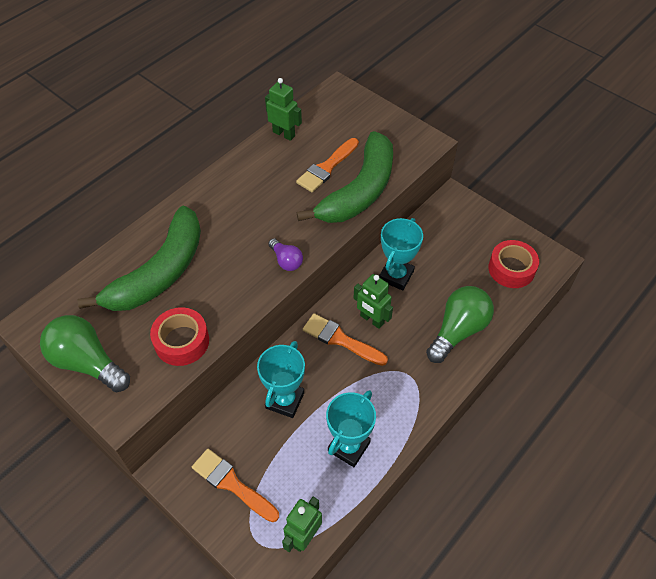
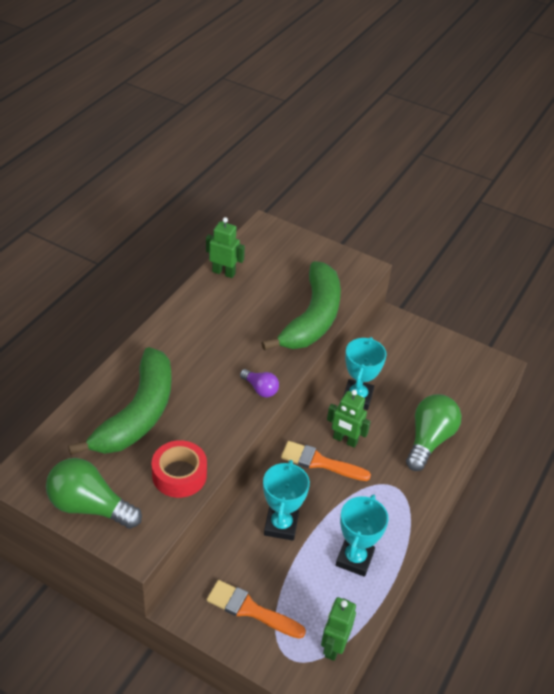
camera: 15 degrees left, 10 degrees down
orange brush [296,138,359,192] -> none
red tape [488,240,539,288] -> none

